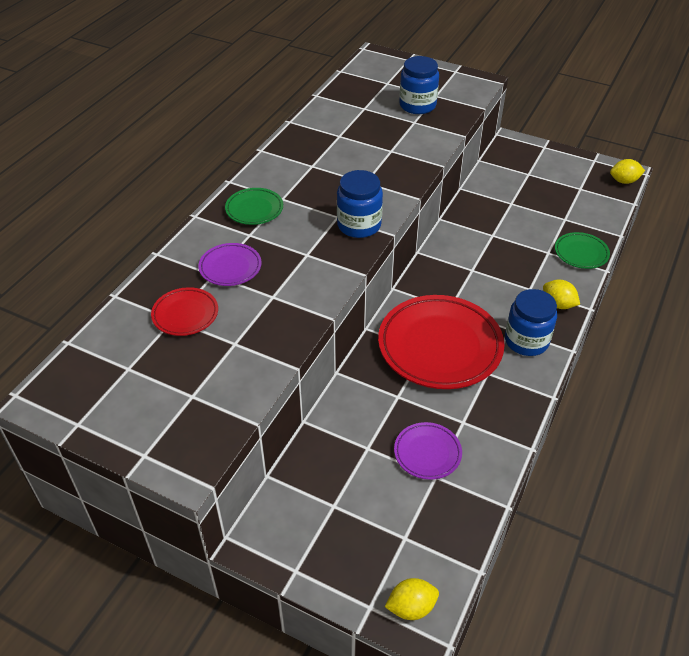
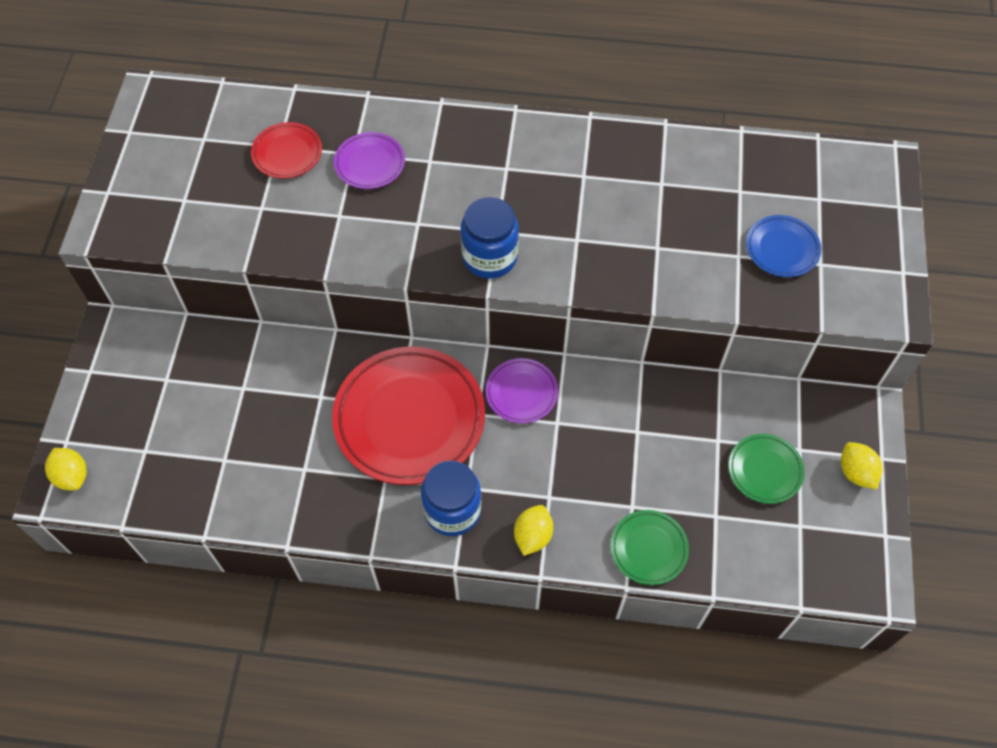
camera: 70 degrees right, 15 degrees up
green plate [225,188,283,225] -> green plate moved to [729,434,805,504]
purple plate [394,422,462,480] -> purple plate moved to [486,358,558,423]
blue jar [399,56,439,114] -> blue plate [746,215,821,277]
yellow lemon [610,159,645,184] -> yellow lemon moved to [841,442,882,489]

